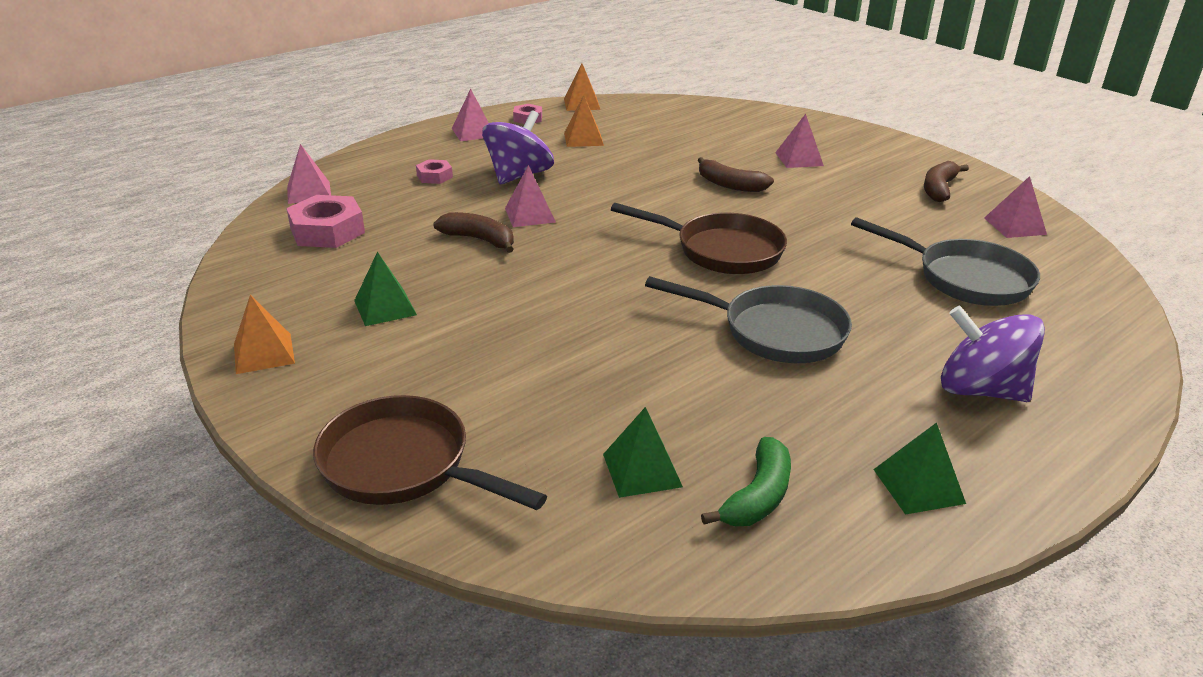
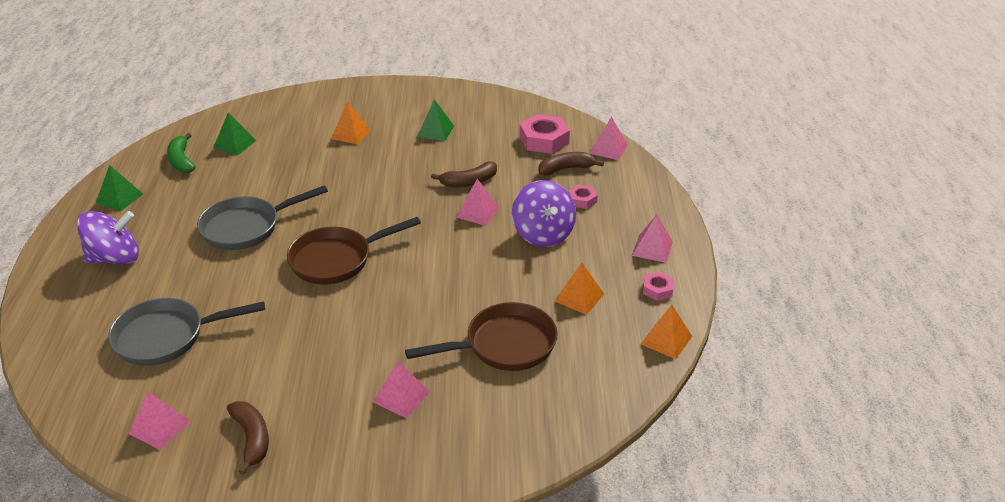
camera: 130 degrees right, 5 degrees up
orange pyramid [234,295,295,374] -> orange pyramid moved to [331,102,371,144]
brown pan [313,395,547,510] -> brown pan moved to [405,302,558,371]
brown banana [698,157,774,192] -> brown banana moved to [538,152,604,176]

